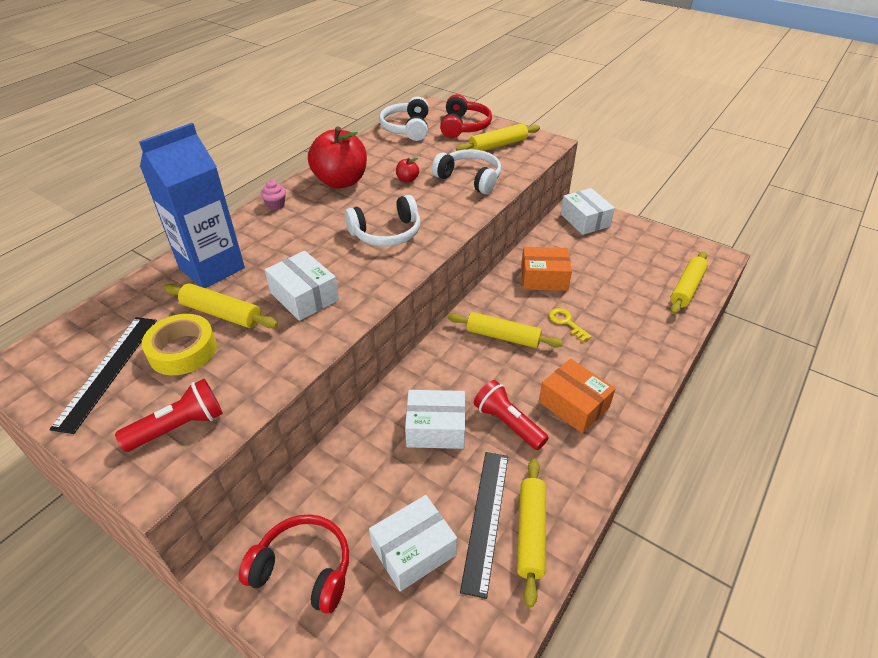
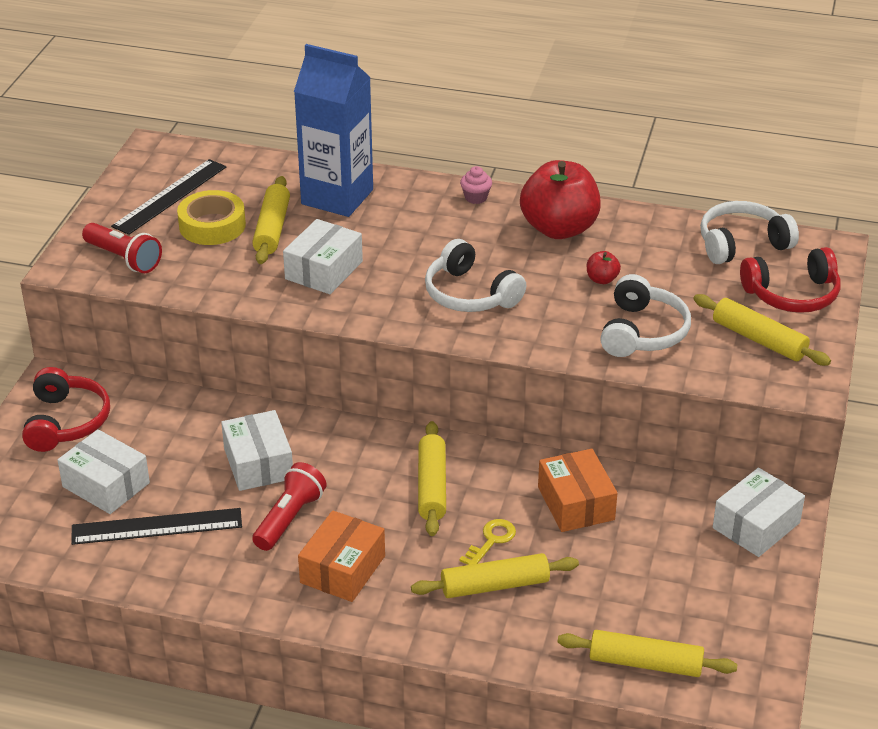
camera: 70 degrees right, 5 degrees down
black ruler [49,317,157,434] -> black ruler turned 45 degrees counterclockwise [111,159,226,235]
yellow rolling pin [517,459,546,607] -> yellow rolling pin moved to [411,553,579,598]

